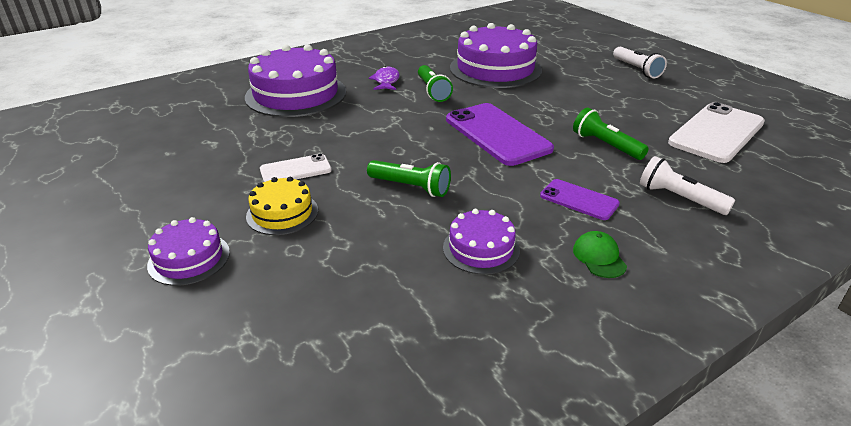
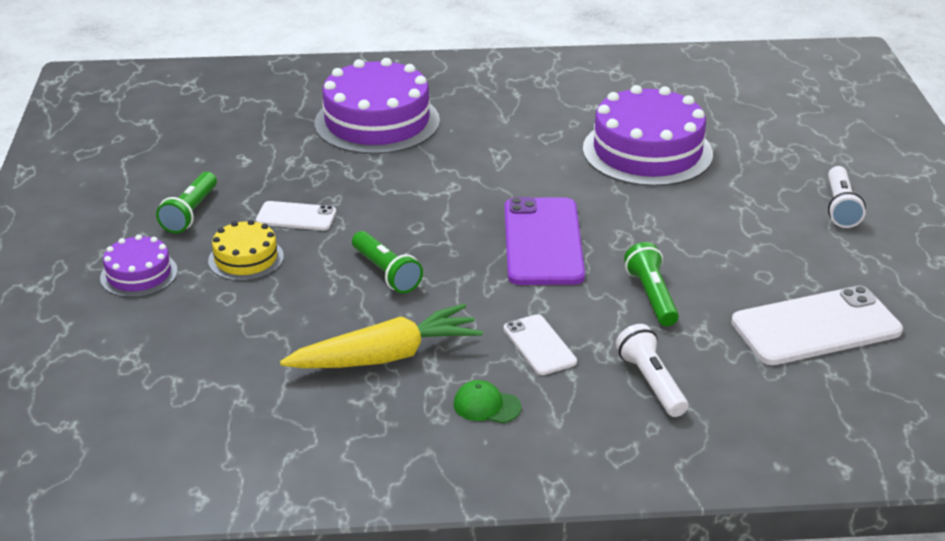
camera: 30 degrees right, 0 degrees up
purple fish [369,66,400,90] -> none
green flashlight [418,65,453,102] -> green flashlight moved to [156,172,217,233]
purple cake [443,209,520,275] -> yellow carrot [280,304,483,368]
purple phone [540,179,620,220] -> white phone [503,314,577,375]
green cap [573,231,627,278] -> green cap turned 90 degrees counterclockwise [453,380,522,423]

